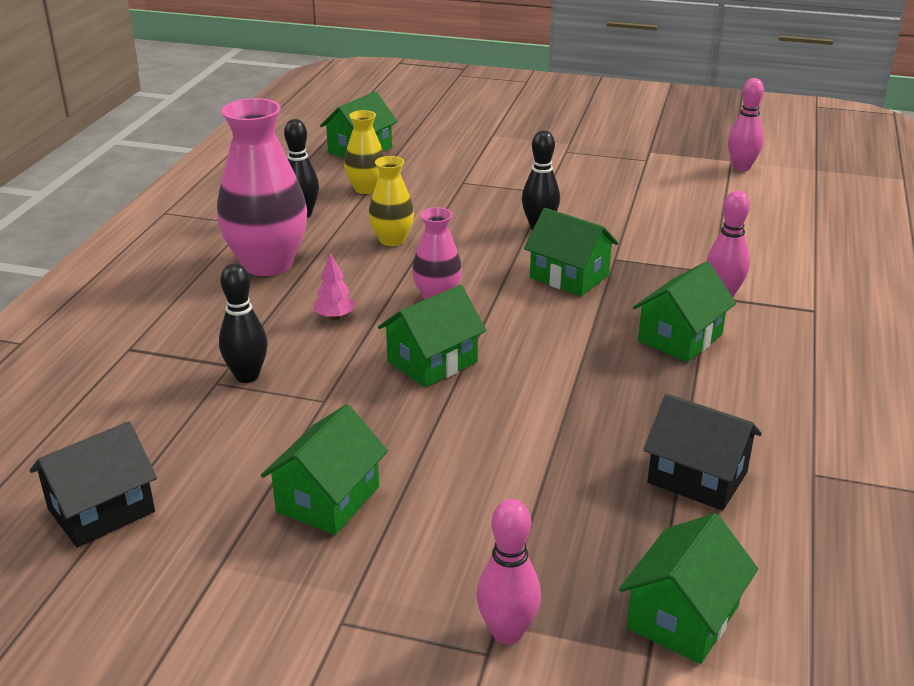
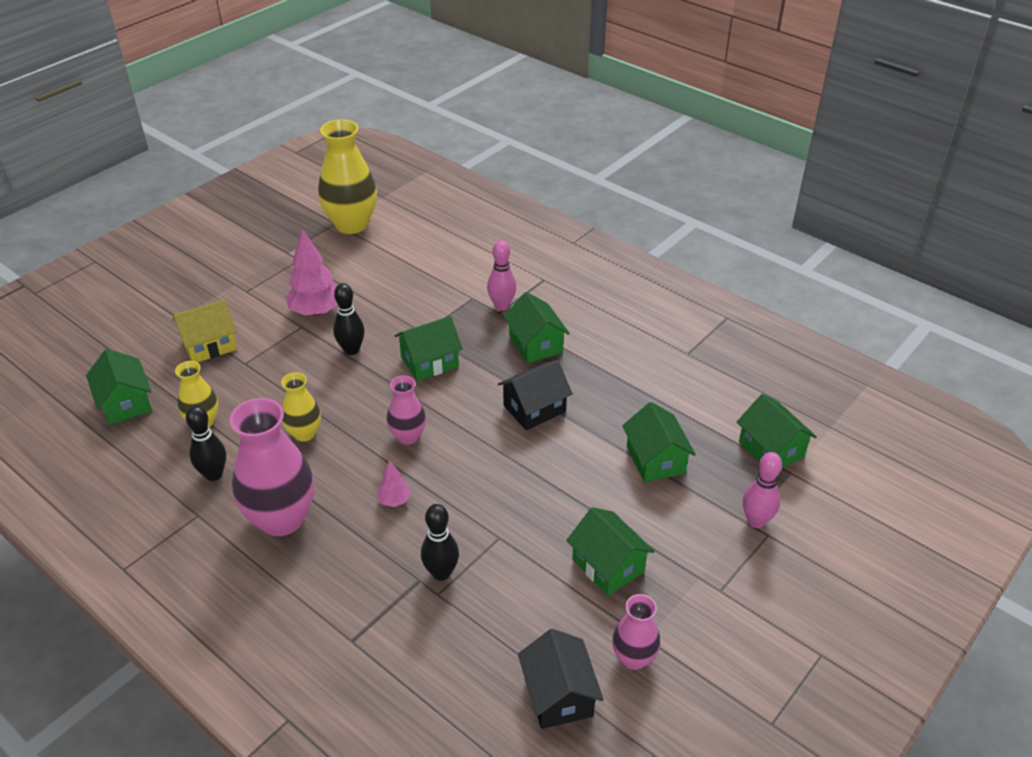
camera: 65 degrees left, 10 degrees up
green house [378,285,486,387] -> green house moved to [622,402,696,482]
black house [643,394,762,511] -> black house moved to [498,360,573,430]
pink bowling pin [728,78,764,171] -> yellow vase [318,119,377,234]
none -> yellow house [172,300,237,362]
none -> pink tree [285,229,338,316]
none -> pink vase [612,594,660,670]

